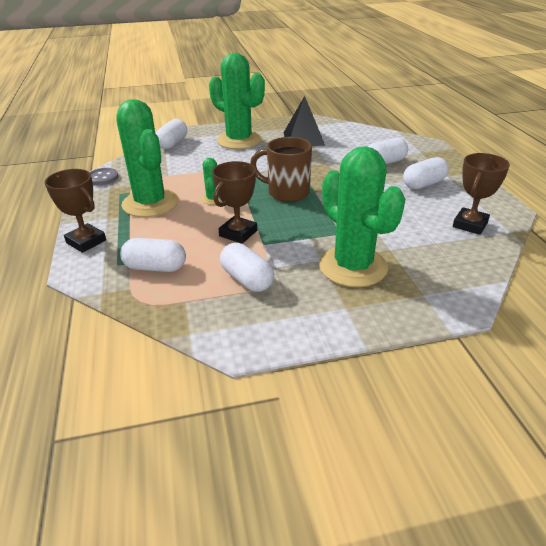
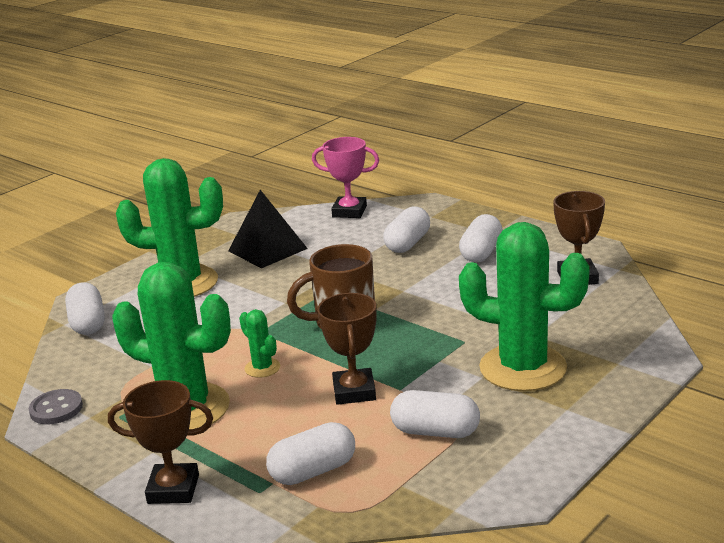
camera: 35 degrees left, 10 degrees down
none -> pink trophy [312,137,379,218]

